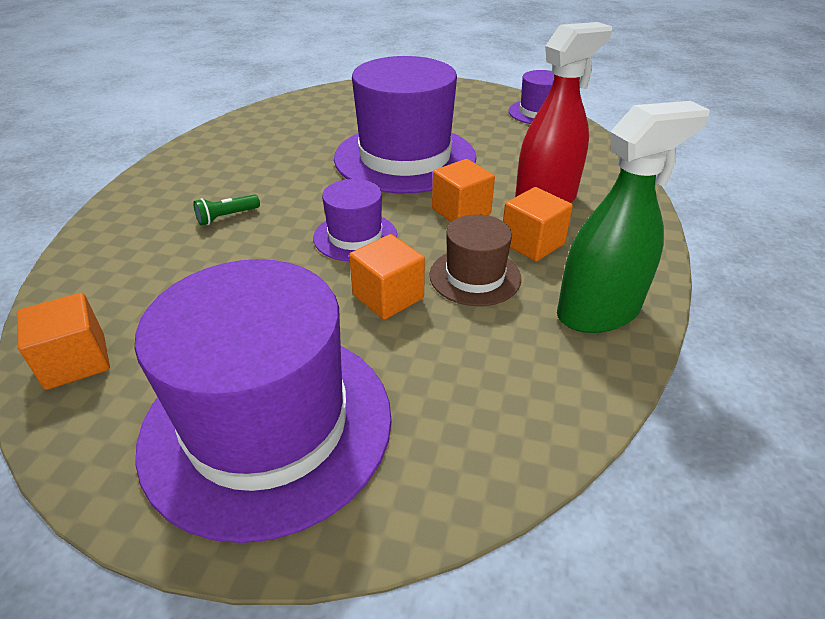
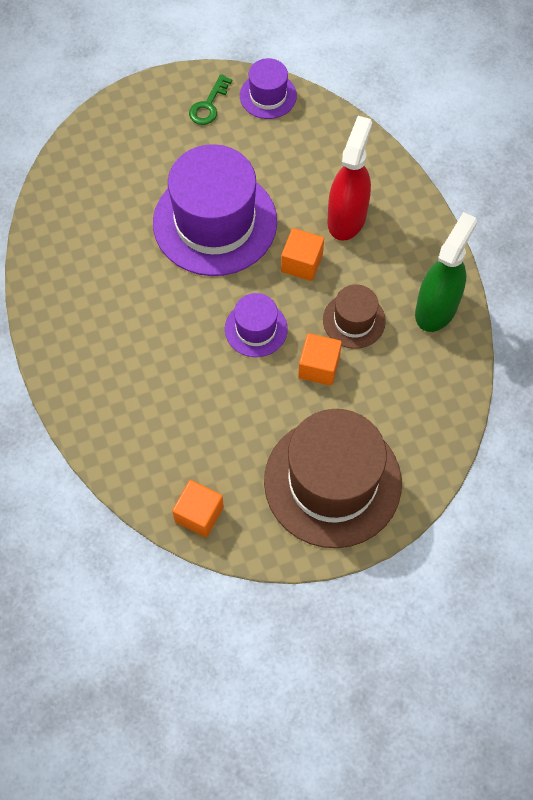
camera: 35 degrees left, 25 degrees up
purple hat [135,259,392,543] -> brown hat [264,409,402,548]
green flashlight [193,194,260,225] -> none
orange cube [503,187,573,262] -> none
none -> green key [189,74,232,125]

